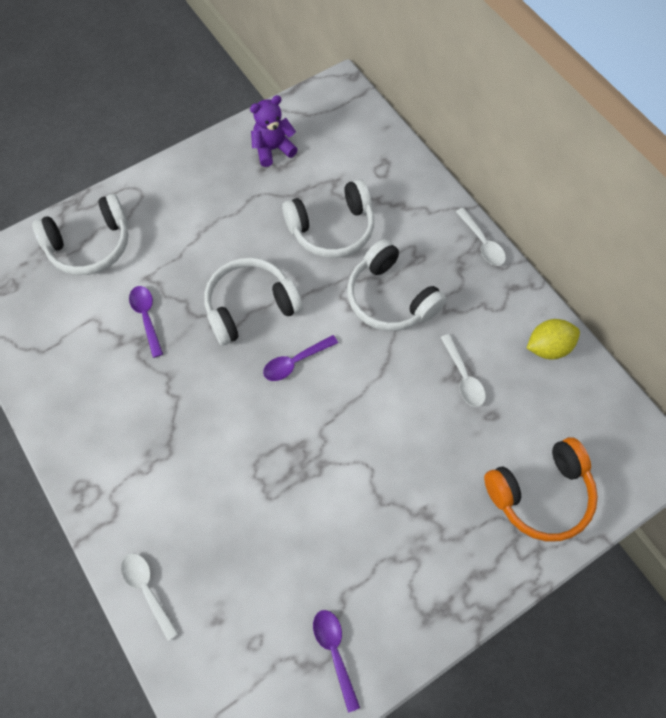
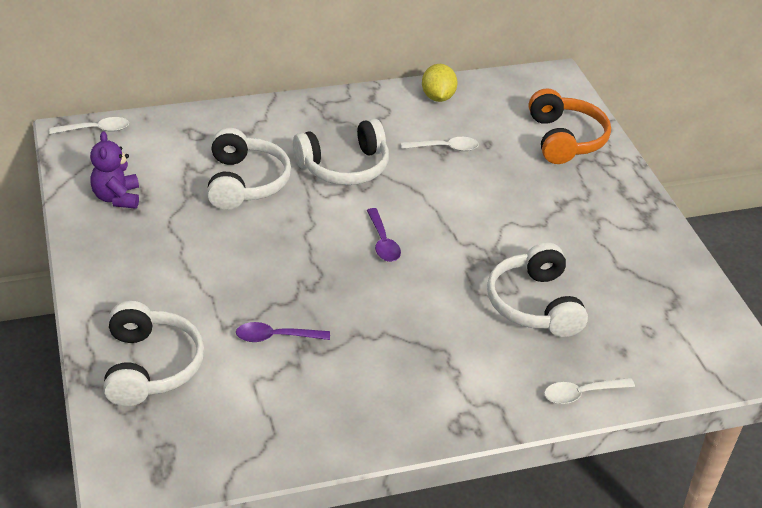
camera: 75 degrees left, 25 degrees down
white headphones [204,258,303,345] -> white headphones moved to [487,242,588,337]
purple spoon [313,610,360,713] -> none
white spoon [456,208,506,266] -> white spoon moved to [49,117,129,134]

